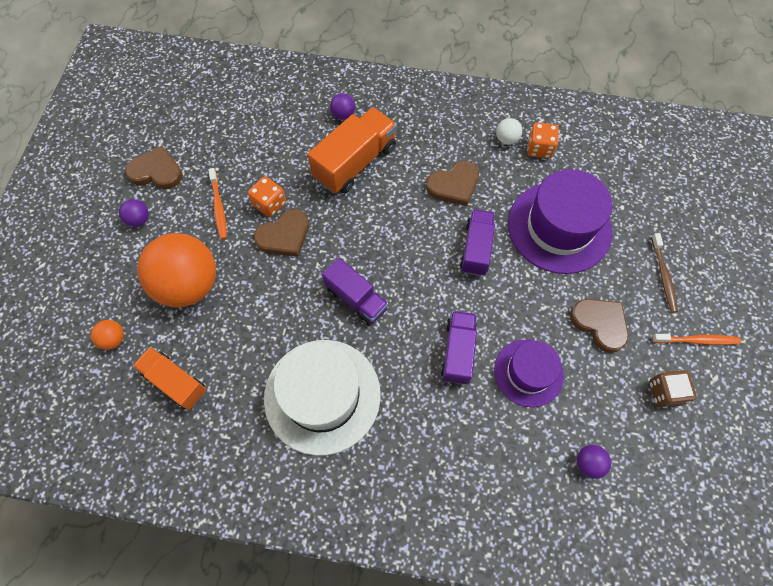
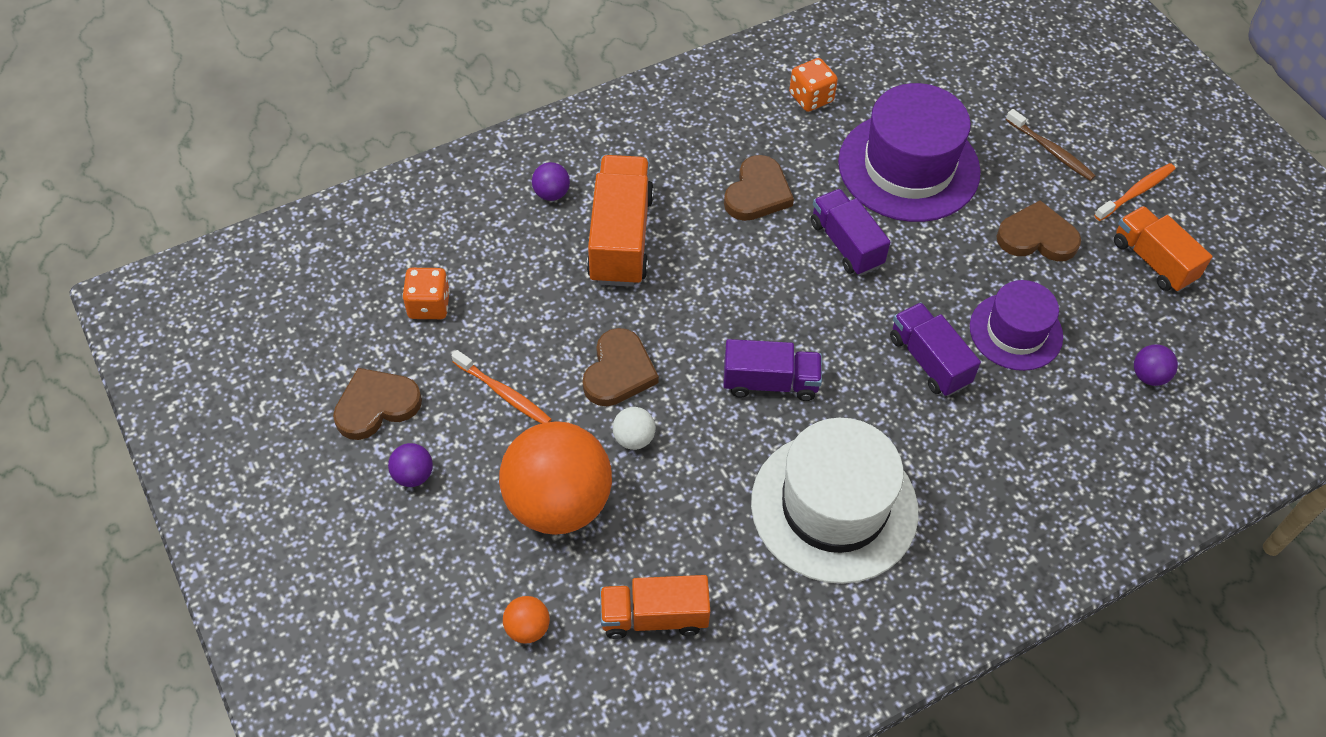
camera: 40 degrees left, 10 degrees down
orange dice [248,176,286,217] -> orange dice moved to [402,268,450,319]
white ball [496,118,522,145] -> white ball moved to [613,407,655,450]
brown dice [649,370,697,408] -> orange truck [1114,206,1213,292]

